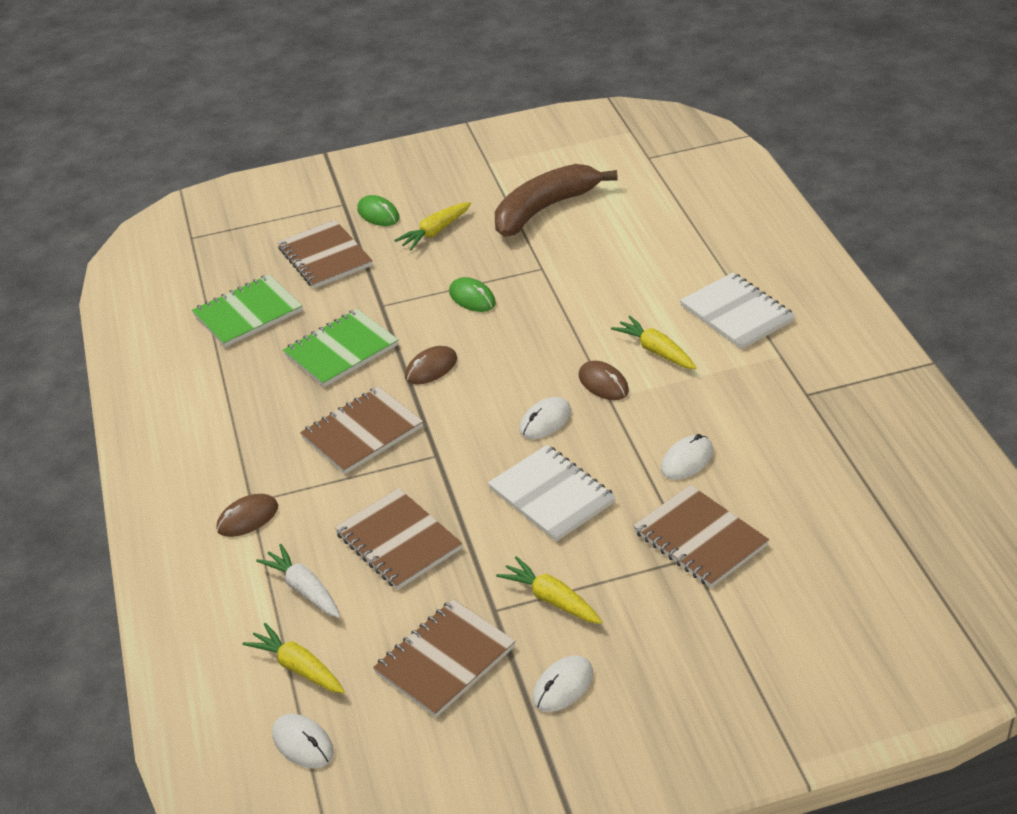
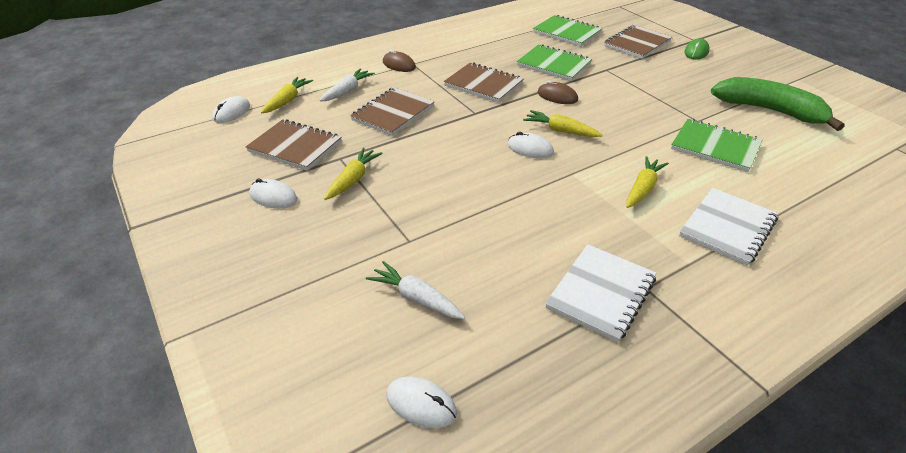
camera: 70 degrees right, 0 degrees up
yellow carrot [394,202,471,250] -> yellow carrot moved to [523,110,603,137]
green mouse [449,277,496,312] -> none
white notebook [488,445,616,542] -> white notebook moved to [545,244,656,342]
brown banana [495,164,618,237] -> green banana [711,77,845,131]
brown mouse [579,361,629,400] -> none
brown notebook [633,485,769,588] -> none
white mouse [661,434,713,480] -> white mouse moved to [386,376,457,428]
none -> white carrot [366,261,465,319]
none -> green notebook [671,119,762,172]

